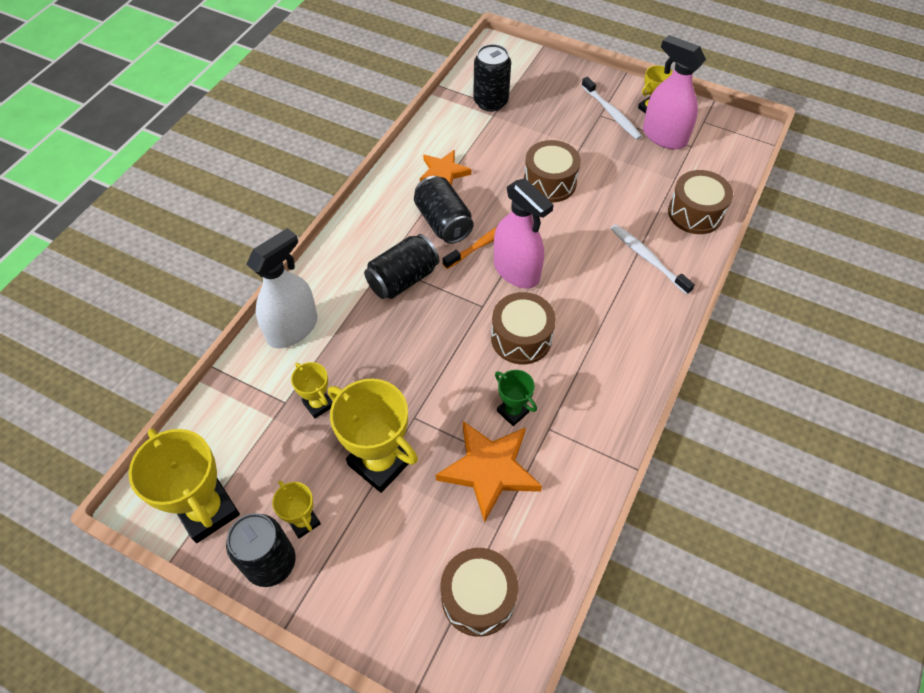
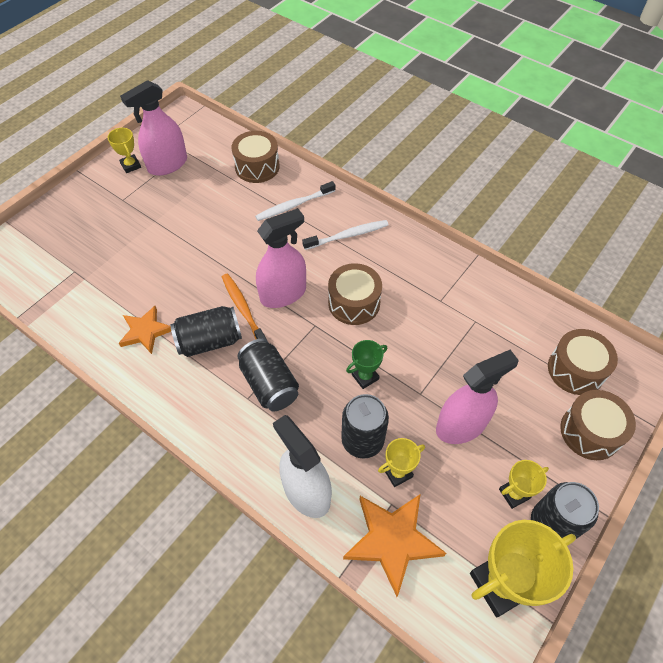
camera: 80 degrees left, 0 degrees up
yellow trophy [328,379,418,493] -> pink spray bottle [436,350,519,444]
orange star [436,421,542,523] -> orange star moved to [343,494,446,597]
black can [473,44,511,112] -> black can moved to [341,394,389,459]
green trophy [495,370,537,426] -> green trophy moved to [346,340,387,389]
brown drum [524,140,581,203] -> brown drum moved to [560,390,636,460]
white toothbrush [581,77,642,140] -> white toothbrush moved to [302,220,389,250]

